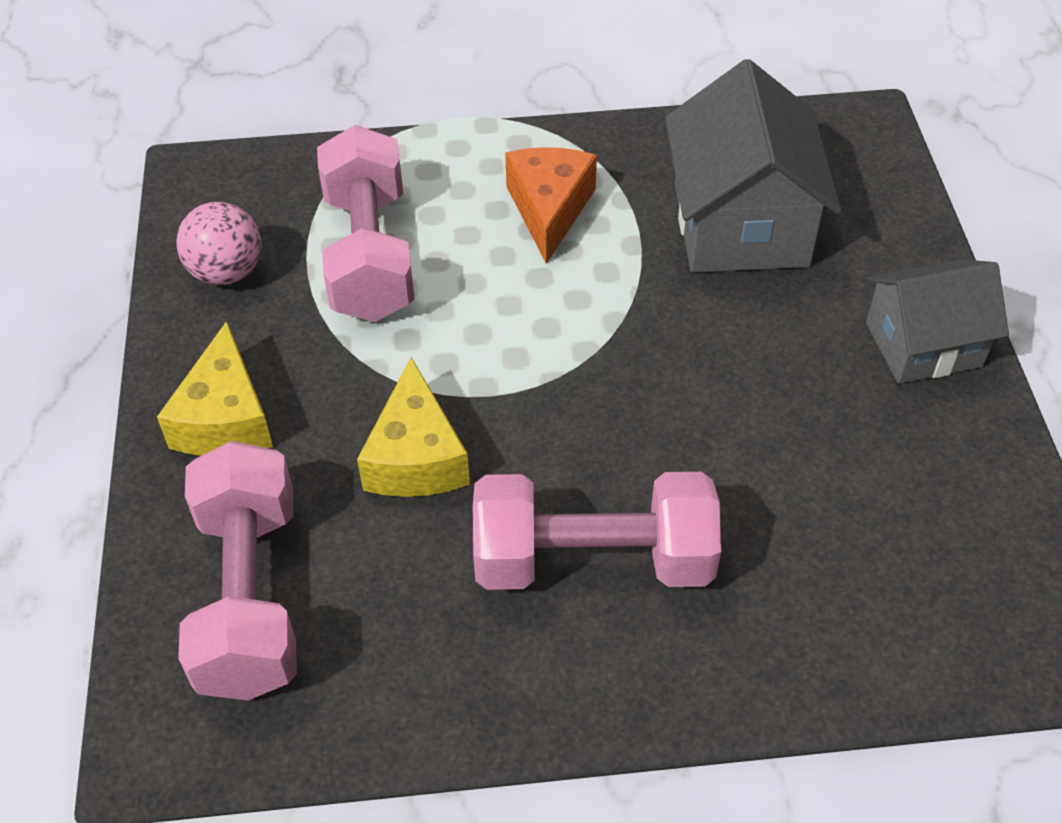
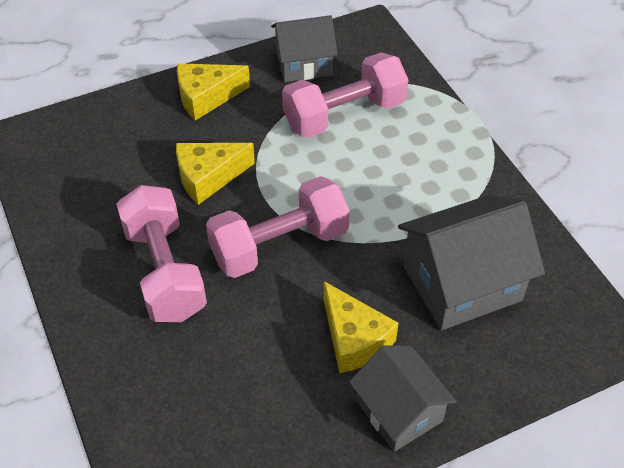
camera: 70 degrees right, 0 degrees up
pink ball [176,202,262,285] -> grey house [271,15,338,82]
pink dumbbell [178,441,297,700] -> pink dumbbell moved to [206,176,350,278]
orange cheese [505,147,597,264] -> none
none -> yellow cheese [324,281,398,373]

